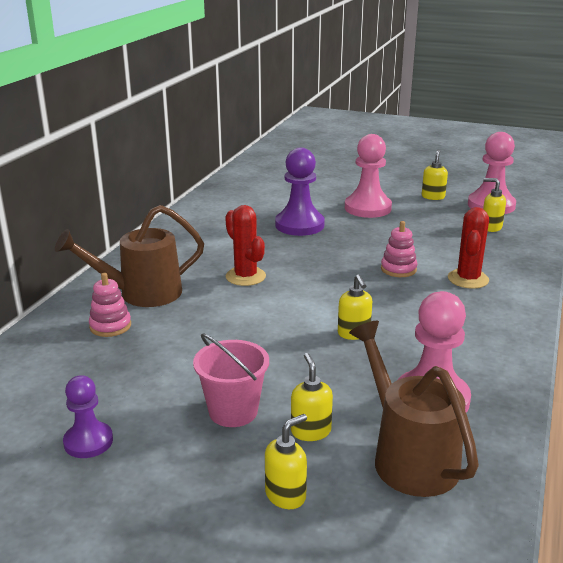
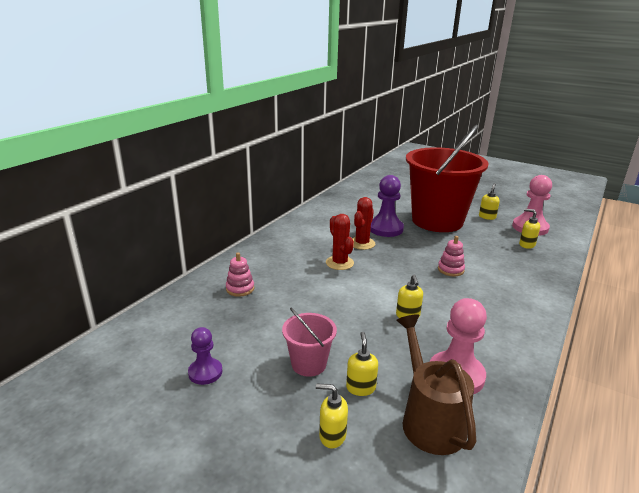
camera: 10 degrees right, 0 degrees up
brown watering can [55,205,204,307] -> none
yellow soap dispenser [265,414,307,509] -> yellow soap dispenser turned 135 degrees counterclockwise [316,383,348,449]
pink pawn [345,134,392,218] -> red bucket [406,125,488,232]
red cactus [448,207,489,289] -> red cactus moved to [352,197,375,250]

